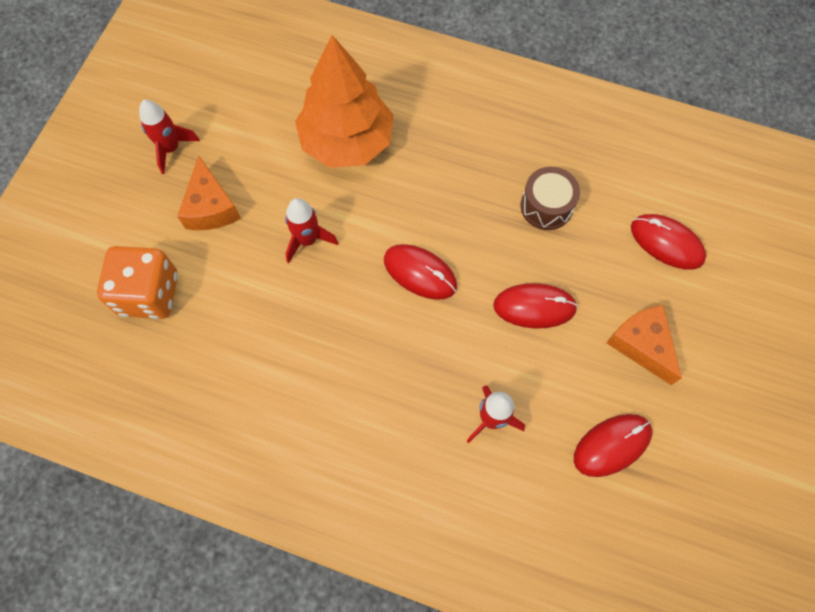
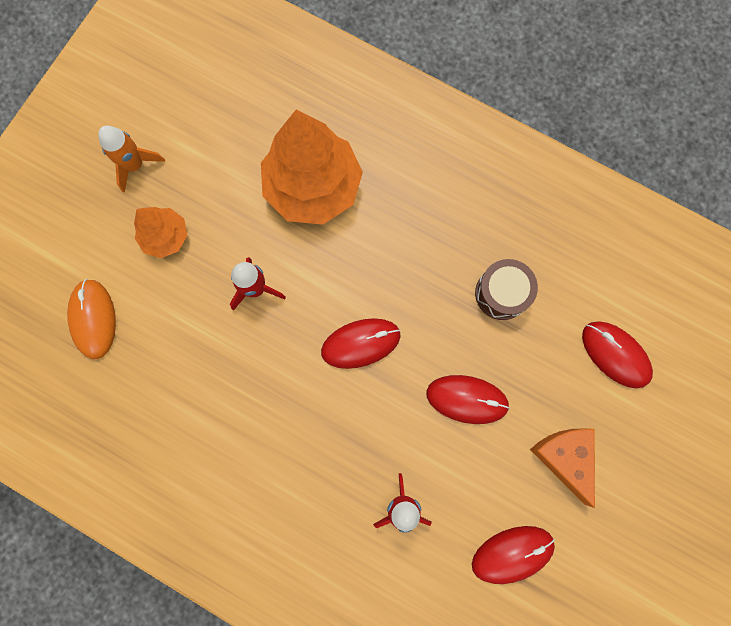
camera: 10 degrees right, 10 degrees up
orange dice [97,246,178,319] -> orange mouse [67,279,116,359]
red rocket [139,100,200,174] -> orange rocket [98,126,165,193]
orange cheese [177,155,241,230] -> orange tree [134,207,187,258]
red mouse [384,244,457,300] -> red mouse turned 60 degrees counterclockwise [321,318,401,369]

